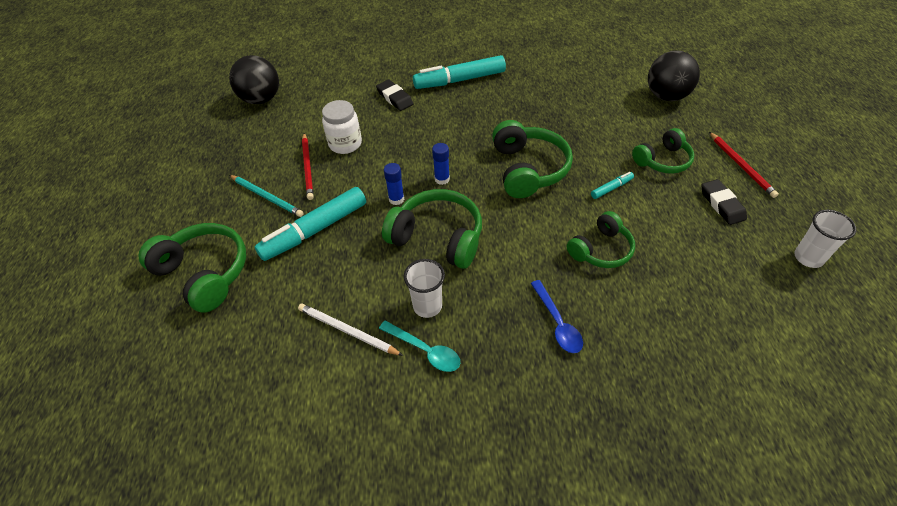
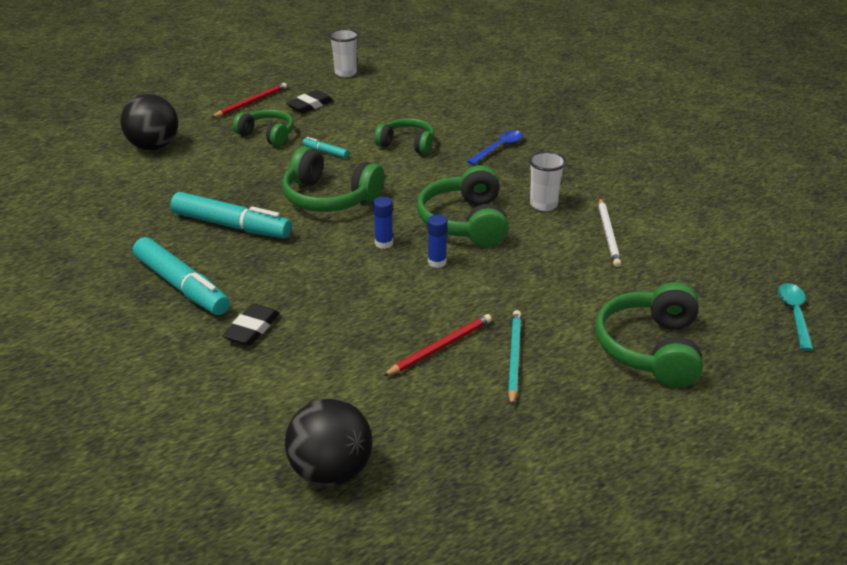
camera: 120 degrees left, 15 degrees down
turquoise marker [255,187,366,261] -> turquoise marker moved to [171,192,292,238]
white jar [322,100,362,154] -> none
turquoise spoon [379,321,460,372] -> turquoise spoon moved to [778,283,814,351]
green headphones [492,120,573,198] -> green headphones turned 120 degrees counterclockwise [282,146,385,212]

